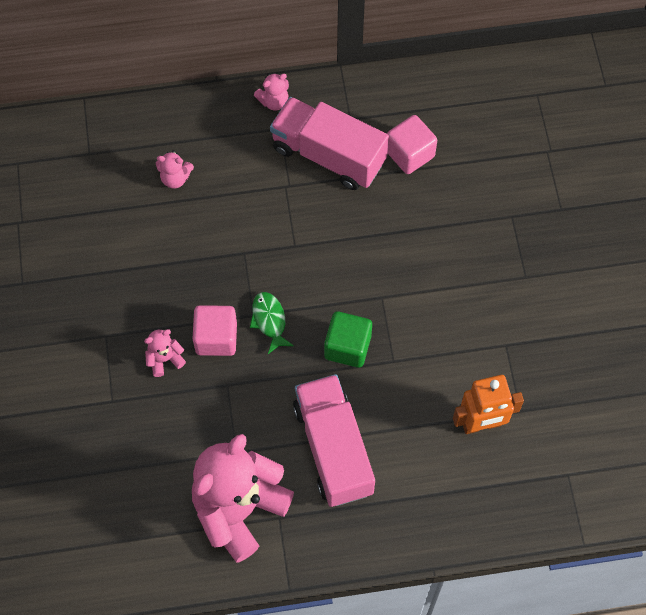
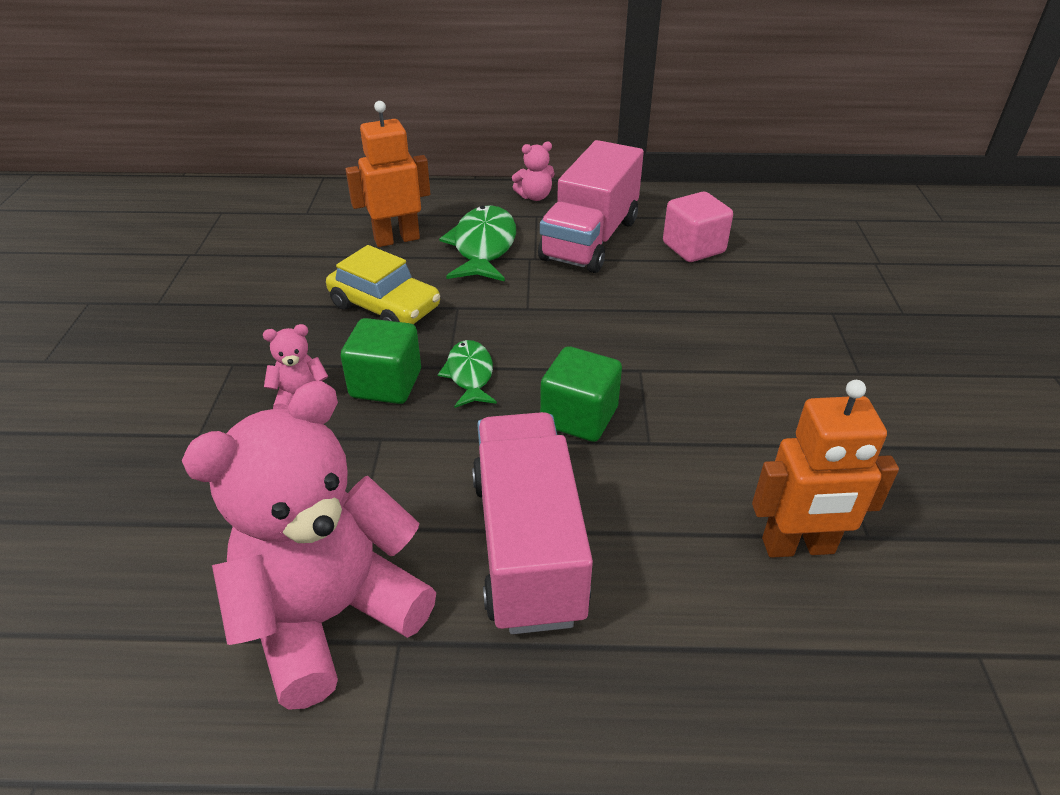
camera: 10 degrees right, 25 degrees down
pink teddy bear [156,150,194,188] -> orange robot [346,101,430,247]
pink cube [192,305,237,356] -> green cube [340,318,421,404]
pink truck [270,97,389,190] -> pink truck turned 105 degrees counterclockwise [538,140,644,273]
none -> yellow car [326,245,440,324]
none -> green fish [439,205,516,282]

